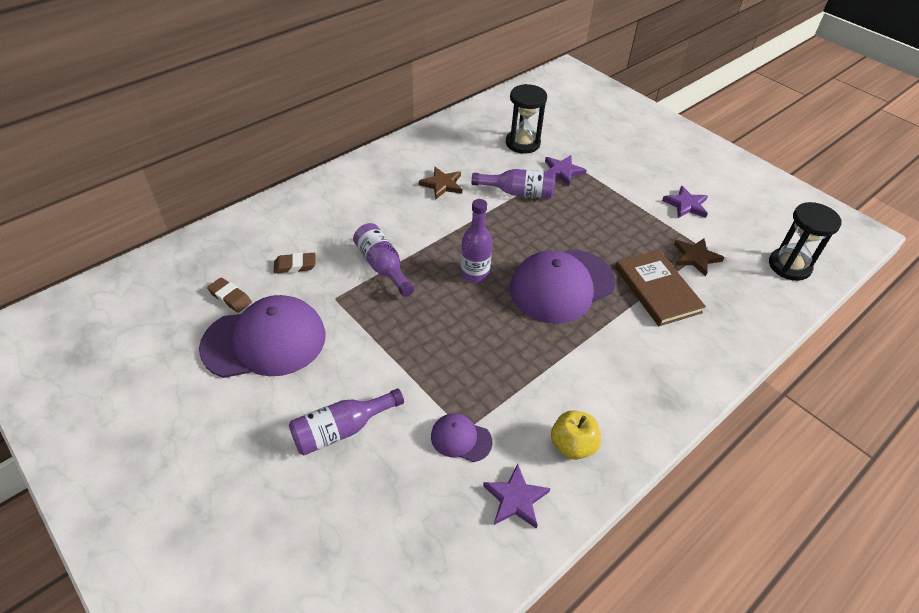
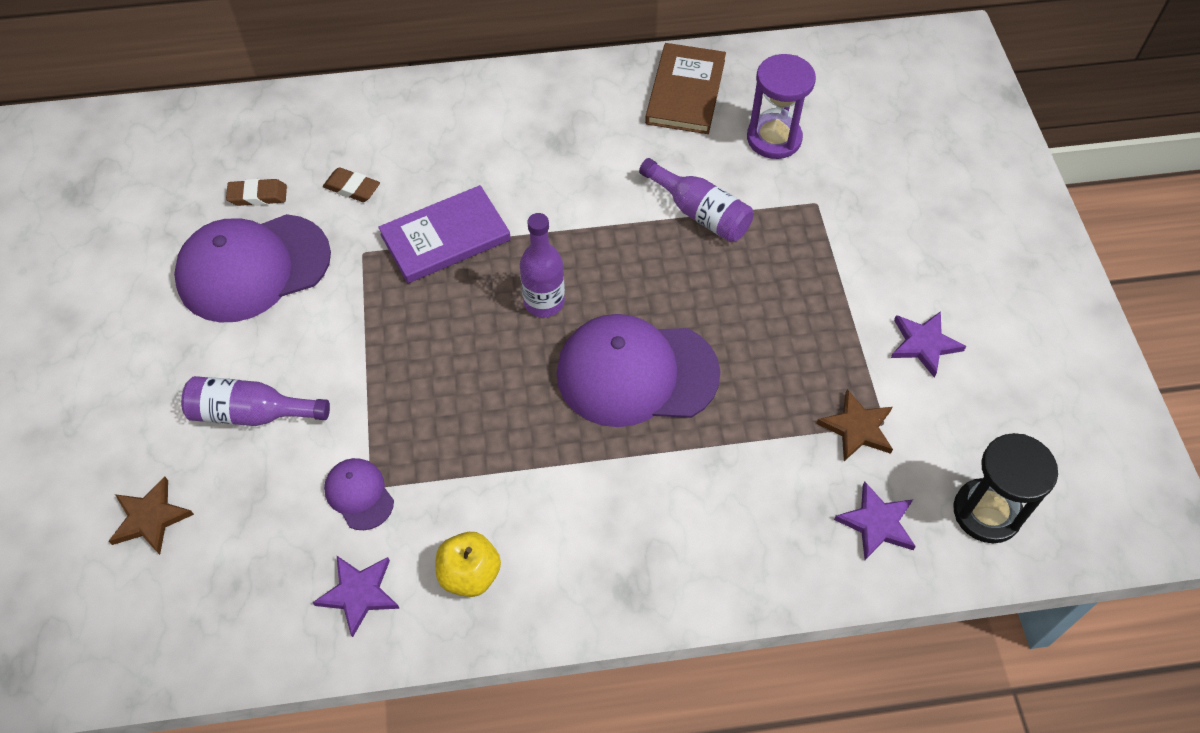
camera: 35 degrees right, 10 degrees up
purple cap [199,295,326,378] -> purple cap turned 135 degrees clockwise [174,214,331,323]
brown eraser [207,277,252,313] -> brown eraser turned 75 degrees counterclockwise [226,179,287,206]
purple bottle [353,223,414,297] -> purple book [378,185,511,283]
brown star [419,167,462,199] -> brown star moved to [109,476,194,555]
black hourglass [506,84,547,154] -> purple hourglass [747,54,816,159]
purple star [545,155,587,186] -> purple star moved to [834,482,916,560]
brown book [615,250,706,326] -> brown book moved to [645,43,726,134]

